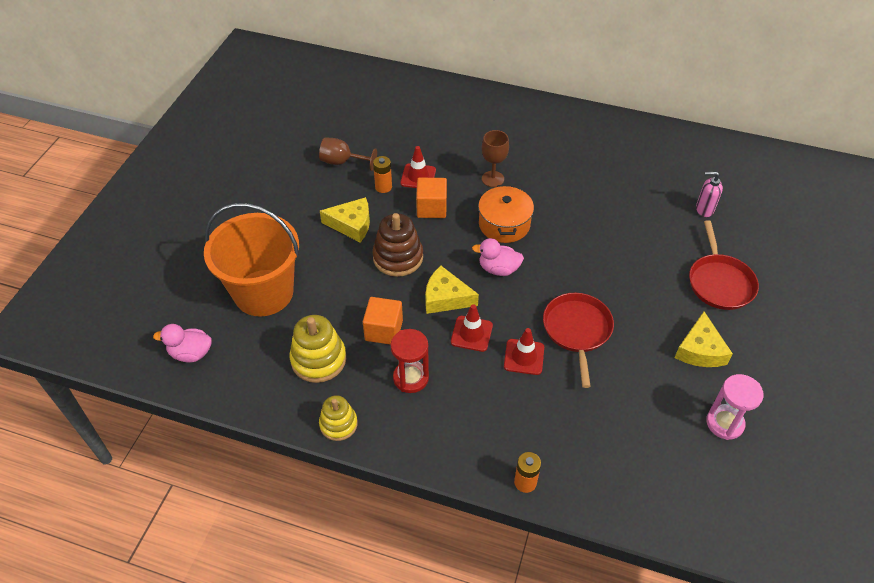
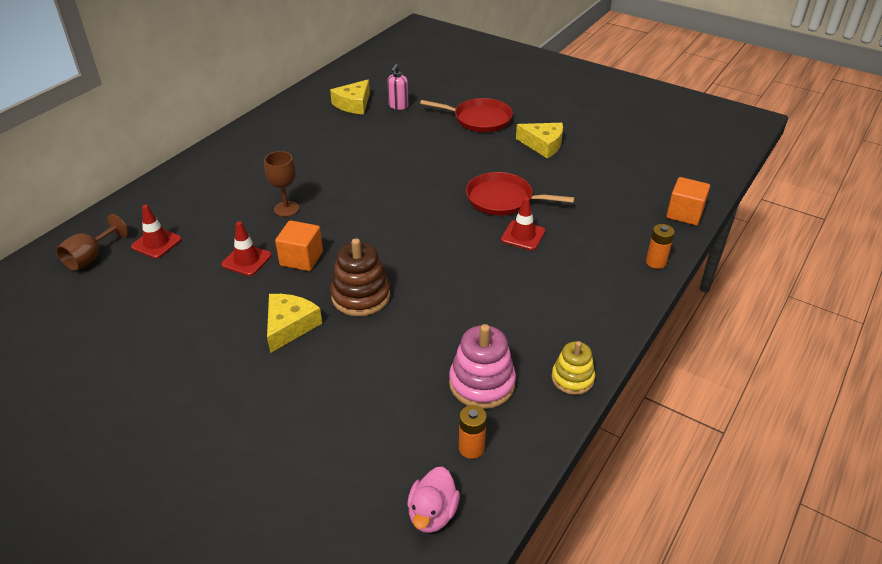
camera: 75 degrees left, 10 degrees down
orange bucket [204,203,299,317] -> none
yellow stacking toy [290,315,346,383] -> pink stacking toy [449,324,516,409]
brown goblet [319,137,377,171] -> brown goblet moved to [56,214,128,271]
orange cube [363,297,403,344] -> orange cube moved to [666,177,710,225]
orange battery [373,156,392,193] -> orange battery moved to [459,405,487,459]
red hourglass [390,329,429,393] -> none
yellow cheese [425,266,479,314] -> yellow cheese moved to [330,79,370,114]
red traffic cone [451,304,493,352] -> red traffic cone moved to [131,205,182,259]
pink duck [472,238,524,276] -> none
orange pot [478,185,534,243] -> none
pink hourglass [706,374,764,440] -> none

